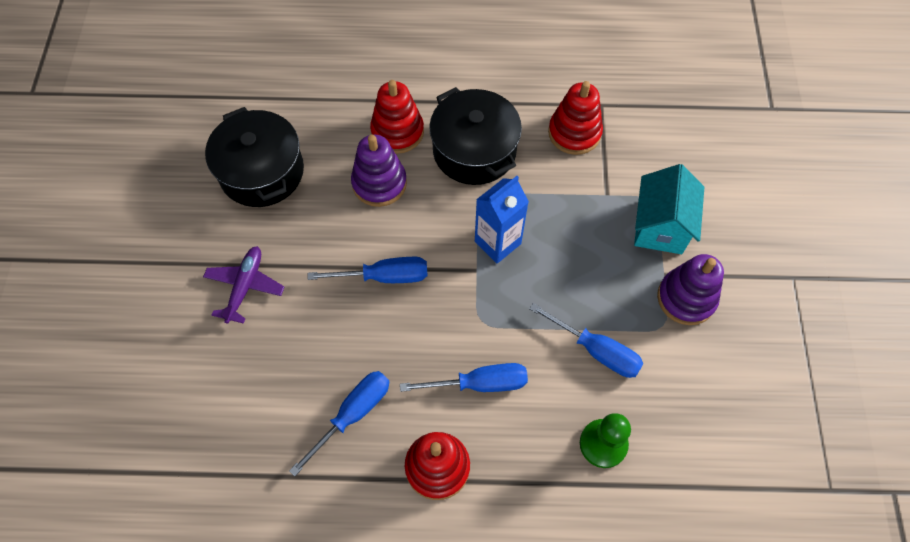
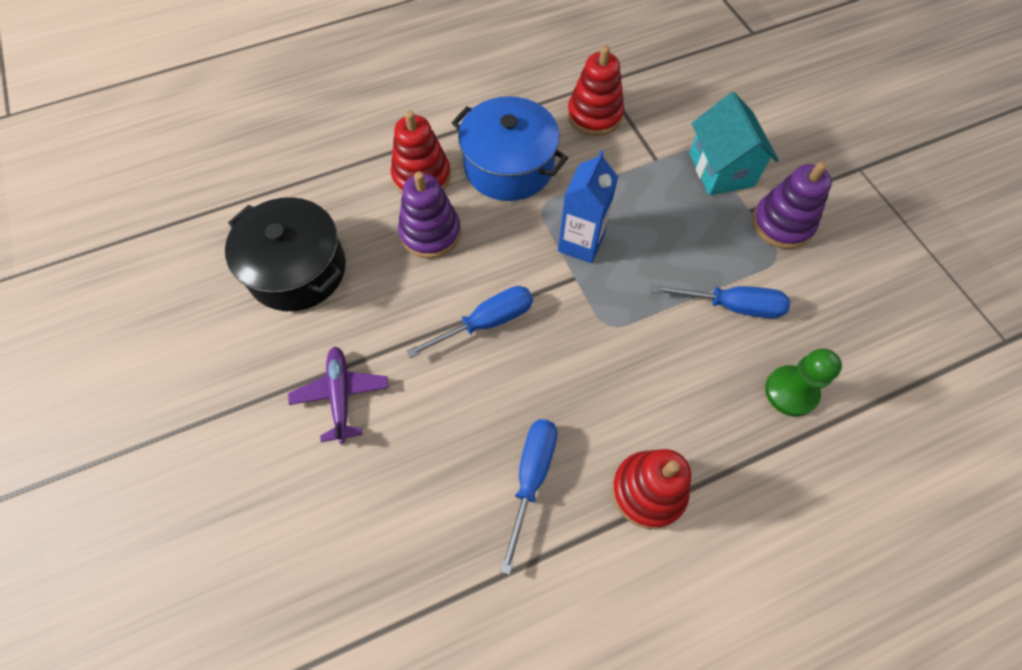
camera: 25 degrees left, 0 degrees up
blue screwdriver [400,363,528,392] -> none
black pot [429,87,522,185] -> blue pot [452,96,568,201]

